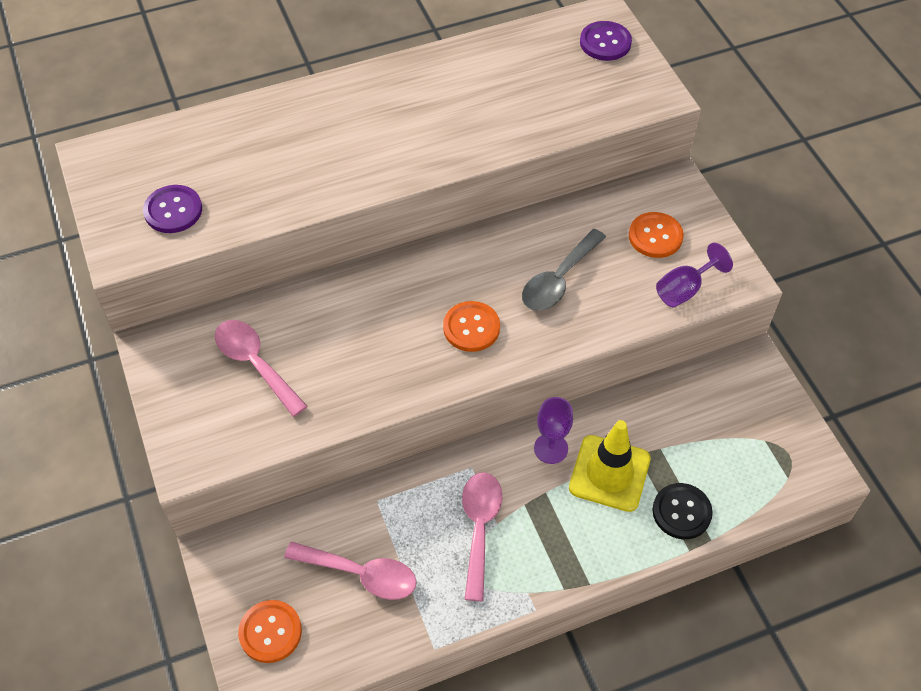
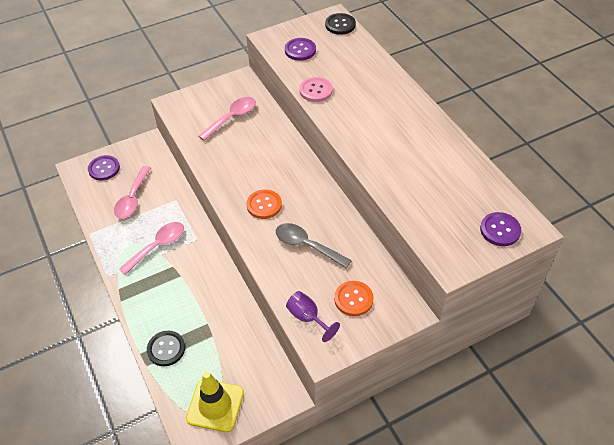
camera: 85 degrees right, 5 degrees down
orange button [238,600,302,663] -> purple button [88,155,120,180]
pink spoon [462,472,502,601] -> pink spoon turned 45 degrees counterclockwise [119,222,184,275]
purple goblet [534,397,573,464] -> none
yellow traffic cone [569,420,651,512] -> yellow traffic cone moved to [186,371,244,432]
none -> pink button [299,77,333,102]
none -> black button [325,13,356,35]

